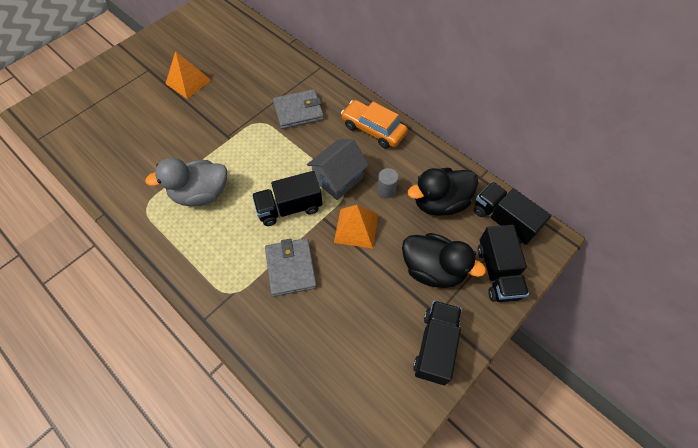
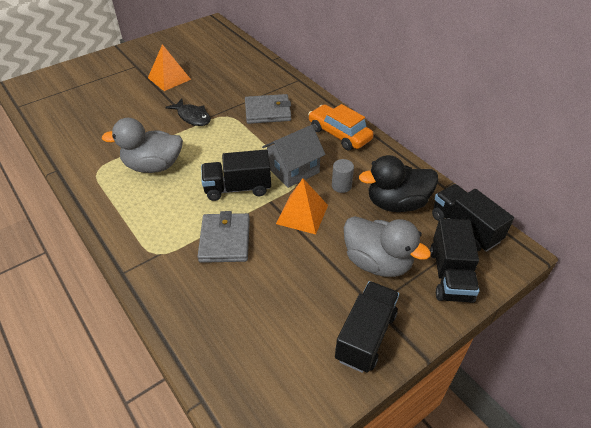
camera: 10 degrees right, 15 degrees down
black duck [402,233,486,288] -> grey duck [344,216,431,277]
none -> black fish [165,99,211,126]

